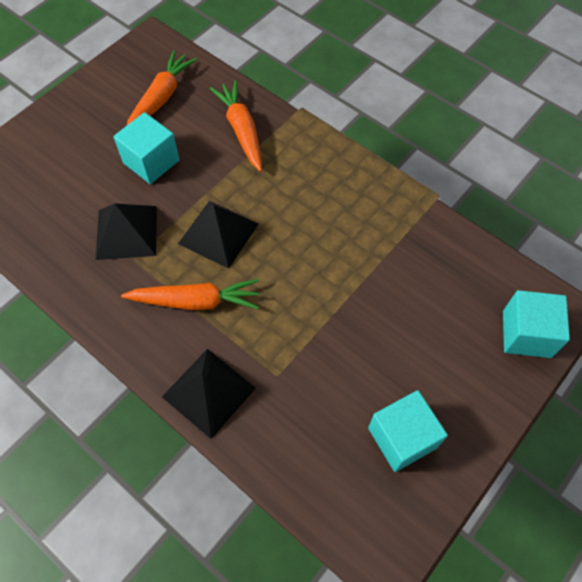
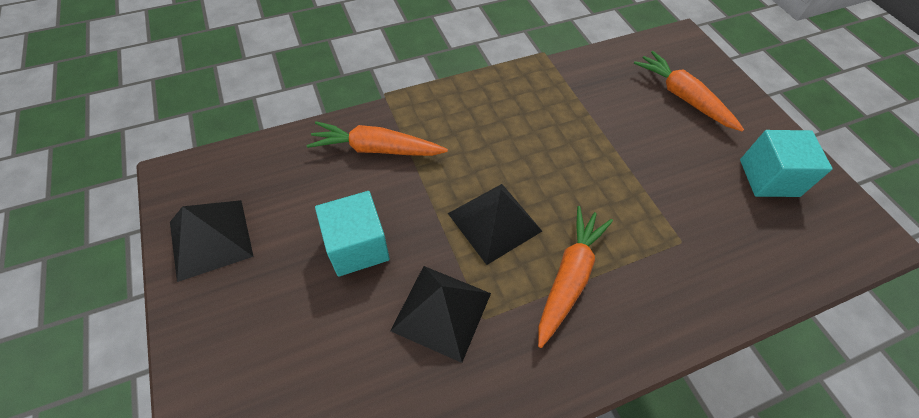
camera: 65 degrees left, 5 degrees down
orange carrot [127,50,197,125] -> orange carrot moved to [634,51,744,131]
black pyramid [162,349,256,439] -> black pyramid moved to [170,200,254,282]
turquoise cube [503,290,570,358] -> none

